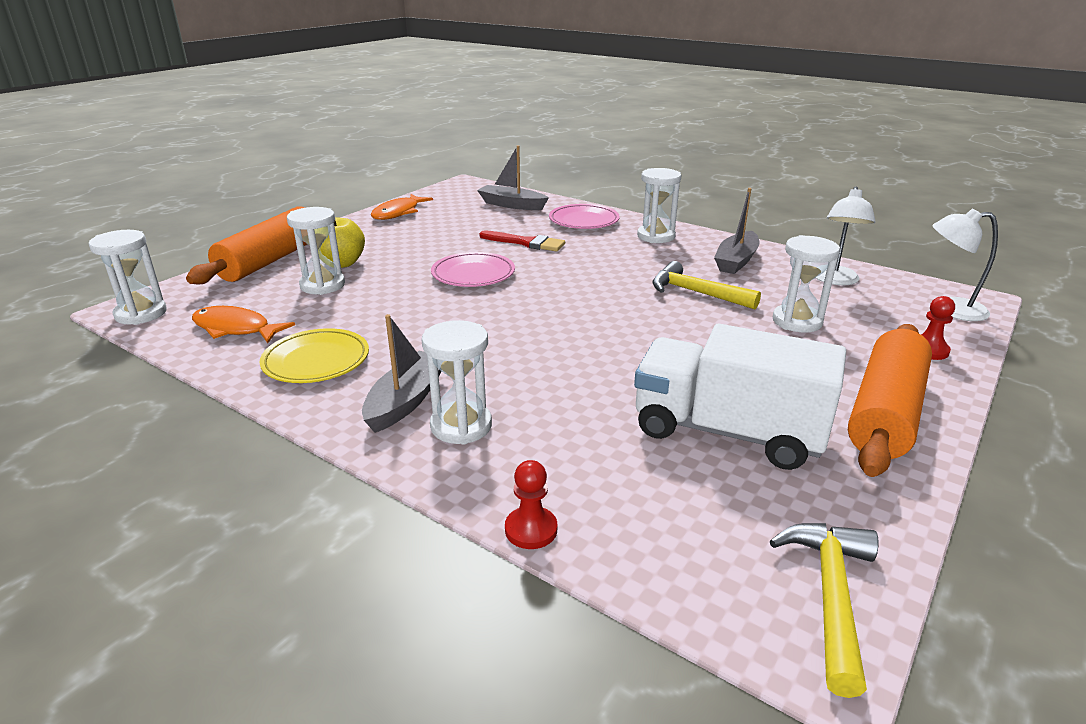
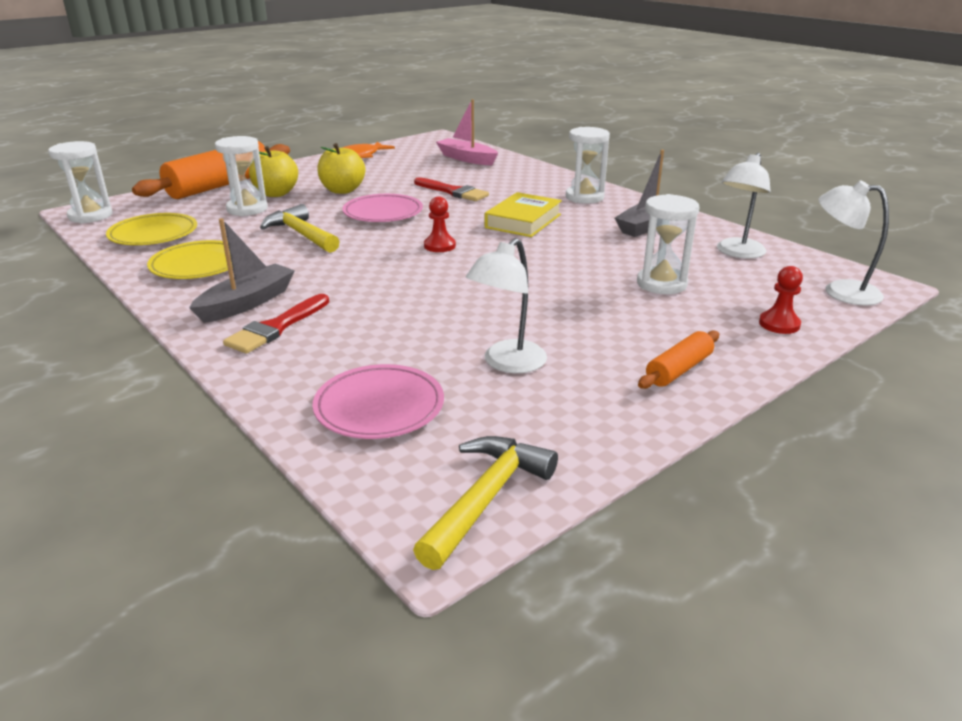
camera: 15 degrees right, 0 degrees up
orange fish [192,306,295,343] -> yellow plate [106,213,197,245]
white hourglass [422,320,492,445] -> red brush [223,294,329,354]
grey boat [477,145,549,210] -> pink boat [436,99,498,165]
red pawn [505,460,557,549] -> red pawn moved to [424,196,456,252]
pink plate [549,204,620,229] -> pink plate moved to [313,364,444,439]
white truck [634,324,846,470] -> white lamp [466,238,547,373]
yellow hammer [652,261,761,309] -> yellow hammer moved to [260,204,340,253]
orange rolling pin [848,324,932,477] -> orange rolling pin [638,330,719,389], size x0.48
none -> yellow apple [317,143,365,194]
none -> yellow book [485,192,562,237]

